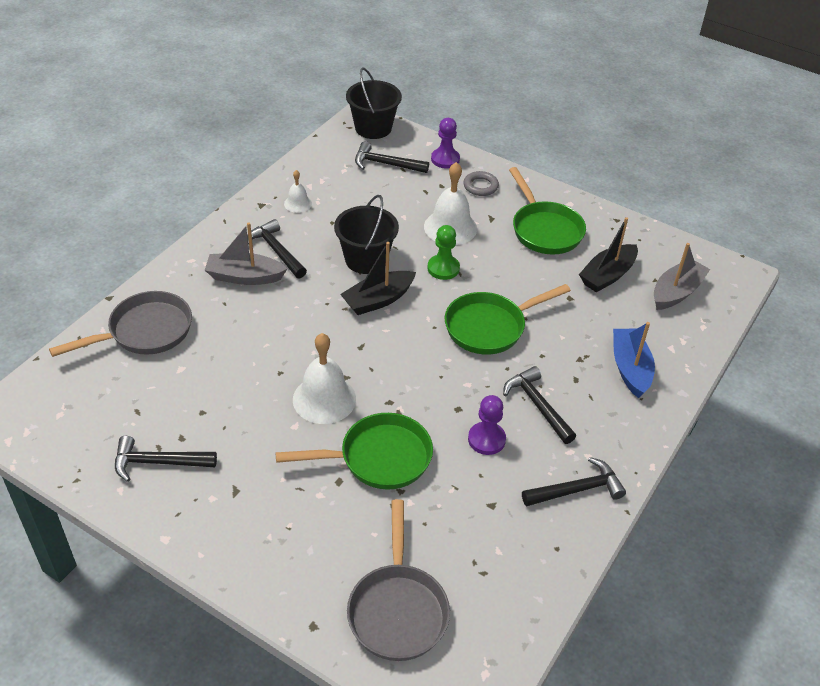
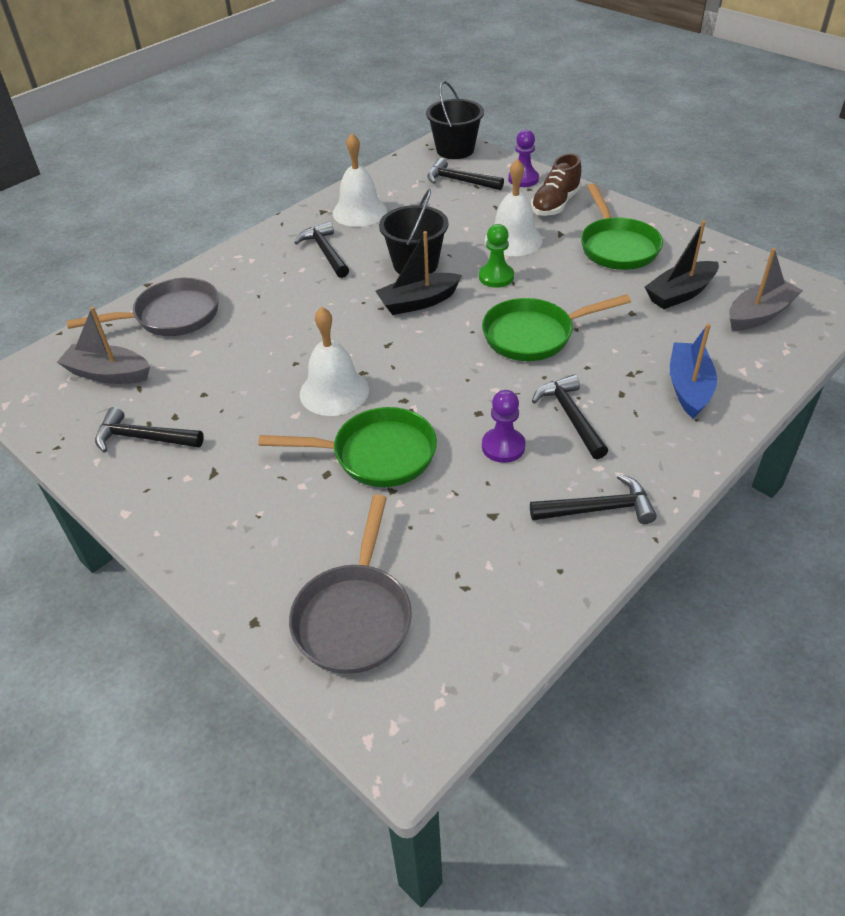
camera: 15 degrees right, 0 degrees up
grey boat [205,222,288,285] -> grey boat moved to [57,307,150,384]
white bell [284,170,312,213] -> white bell [333,133,387,227], size x1.89
grey ring [463,171,499,196] -> brown shoe [531,153,582,216]

